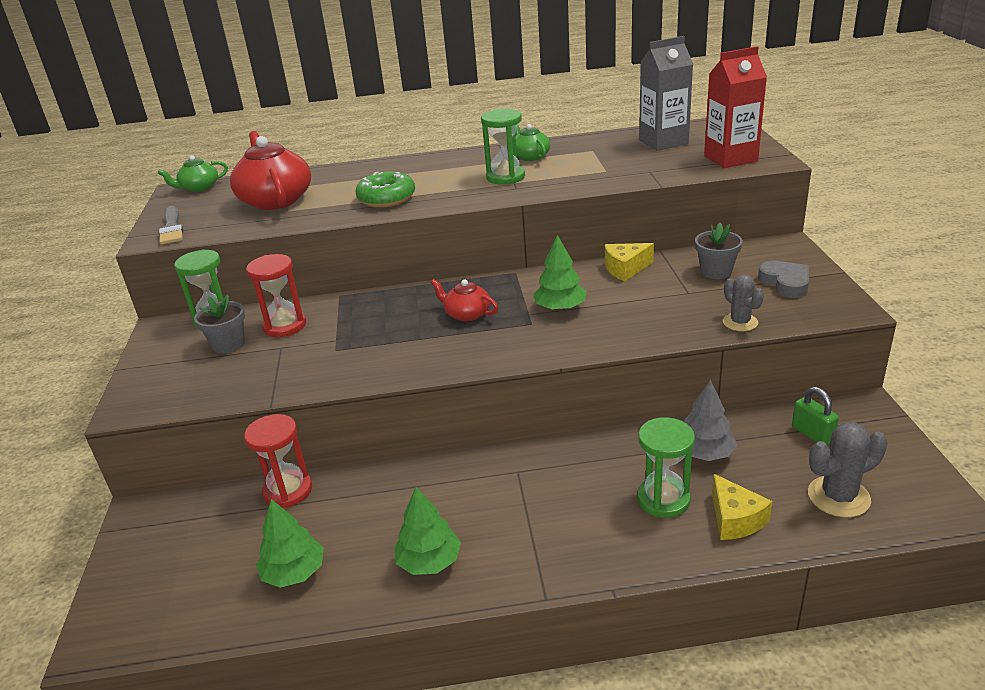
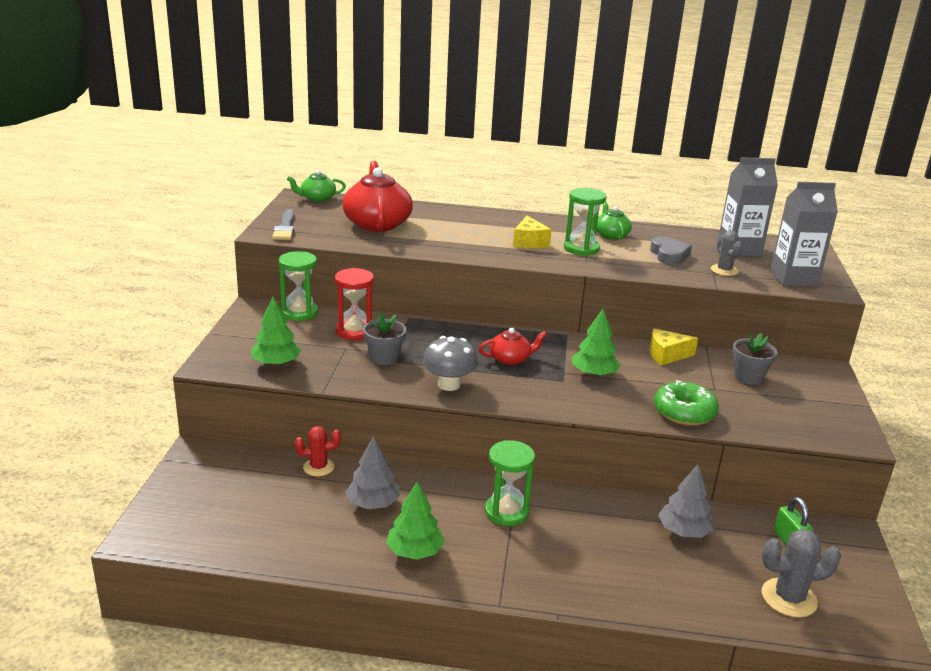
camera: 10 degrees right, 5 degrees down
grey flower pot [194,294,245,354] -> grey flower pot moved to [363,313,406,365]
red hourglass [244,414,312,508] -> red cactus [295,426,341,476]
green tree [256,499,324,588] -> green tree moved to [251,297,301,366]
green donut [356,171,415,208] -> green donut moved to [654,381,719,426]
red teapot [431,279,498,321] -> red teapot turned 120 degrees clockwise [479,328,546,365]
green hourglass [637,417,695,518] -> green hourglass moved to [485,440,535,526]
red carton [704,46,767,168] -> grey carton [770,182,838,286]
yellow cheese [712,474,772,540] -> yellow cheese moved to [513,216,552,248]
grey cactus [723,275,764,331] -> grey cactus moved to [711,231,742,276]
grey heart [758,261,809,298] -> grey heart moved to [650,236,692,265]
none -> grey tree [346,436,399,509]
none -> grey mushroom [422,336,478,391]

